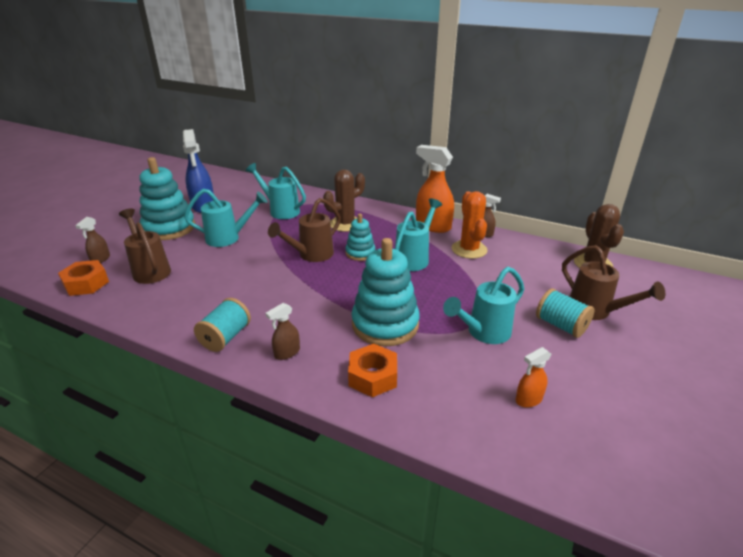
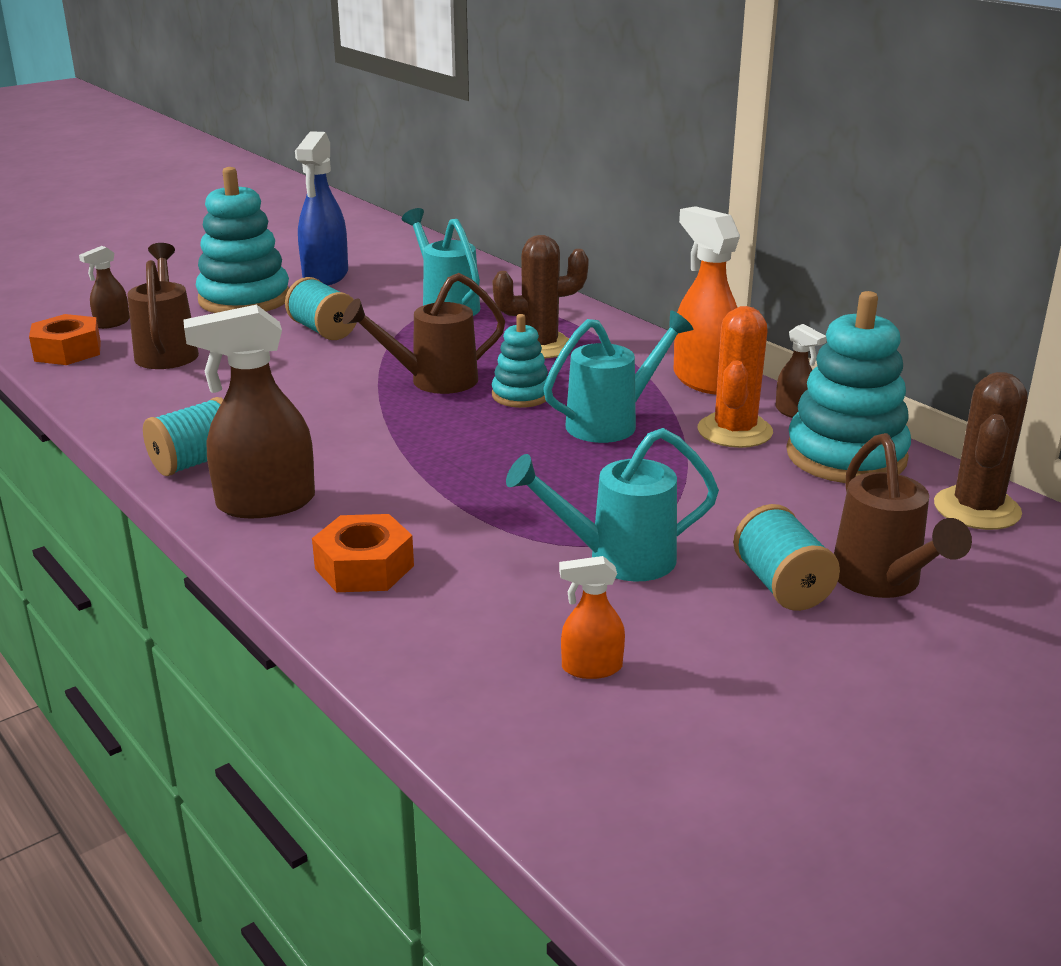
camera: 25 degrees right, 5 degrees down
turquoise watering can [184,189,268,247] -> turquoise spool [285,277,357,340]
brown spray bottle [266,303,300,360] -> brown spray bottle [183,304,315,518], size x1.97
turquoise stacking toy [351,238,420,346] -> turquoise stacking toy moved to [786,291,911,483]

